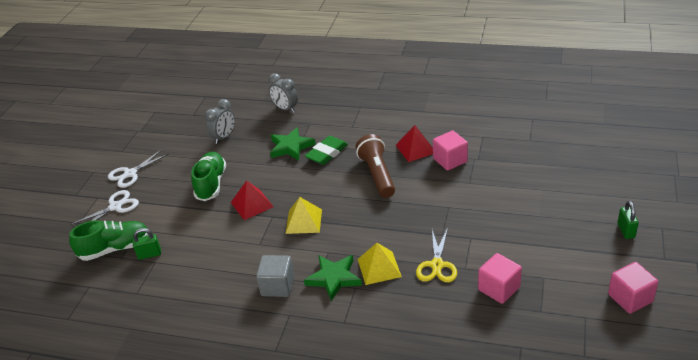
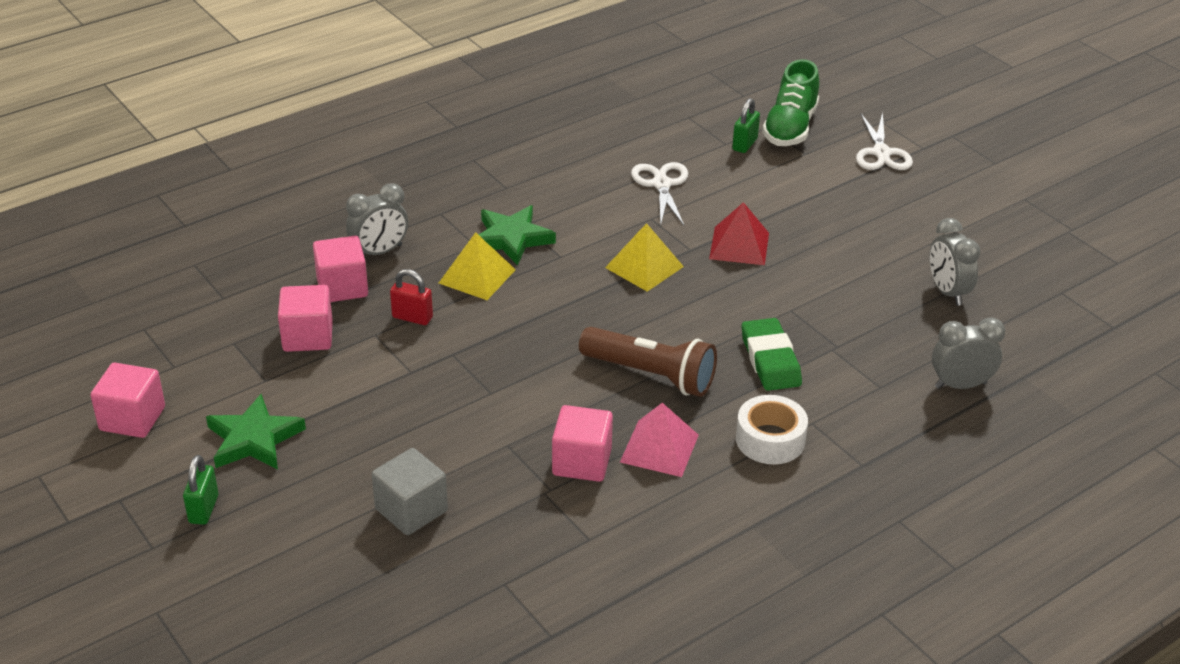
camera: 125 degrees right, 0 degrees up
white scissors [108,149,169,188] -> white scissors moved to [631,162,688,226]
green shoe [191,152,226,201] -> none
grey cube [256,255,294,297] -> grey cube moved to [372,448,448,535]
green star [270,127,316,161] -> green star moved to [206,394,306,469]
red pyramid [396,125,433,162] -> pink pyramid [620,403,699,477]
yellow scissors [416,228,457,282] -> red padlock [390,269,433,325]
green padlock [618,201,639,239] -> green padlock turned 60 degrees clockwise [183,455,218,525]
none -> pink cube [313,236,368,302]
none -> grey clock [346,183,408,255]
none -> white tape [736,395,808,464]

